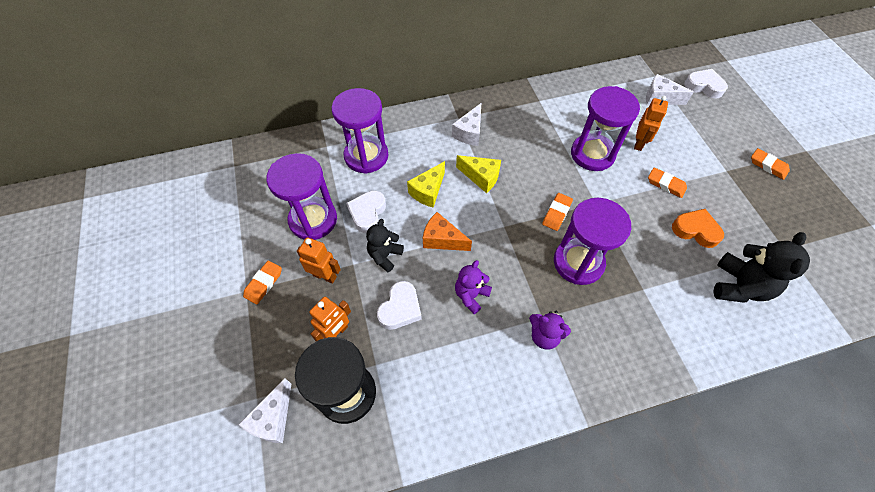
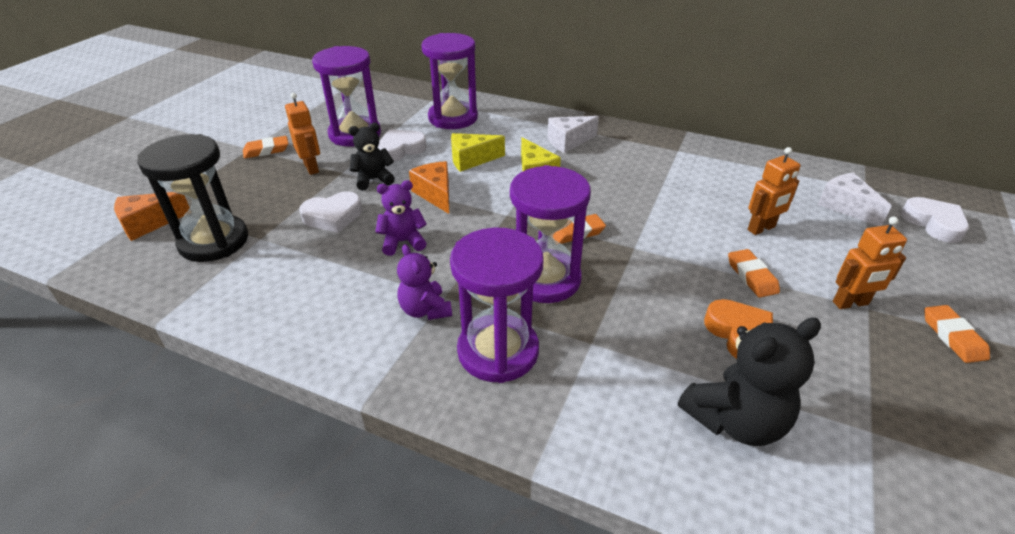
camera: 40 degrees right, 20 degrees down
white cheese [238,378,291,443] -> orange cheese [114,192,190,241]
orange robot [309,297,351,342] -> orange robot moved to [833,217,907,309]
purple hourglass [571,86,640,171] -> purple hourglass moved to [450,228,543,383]

